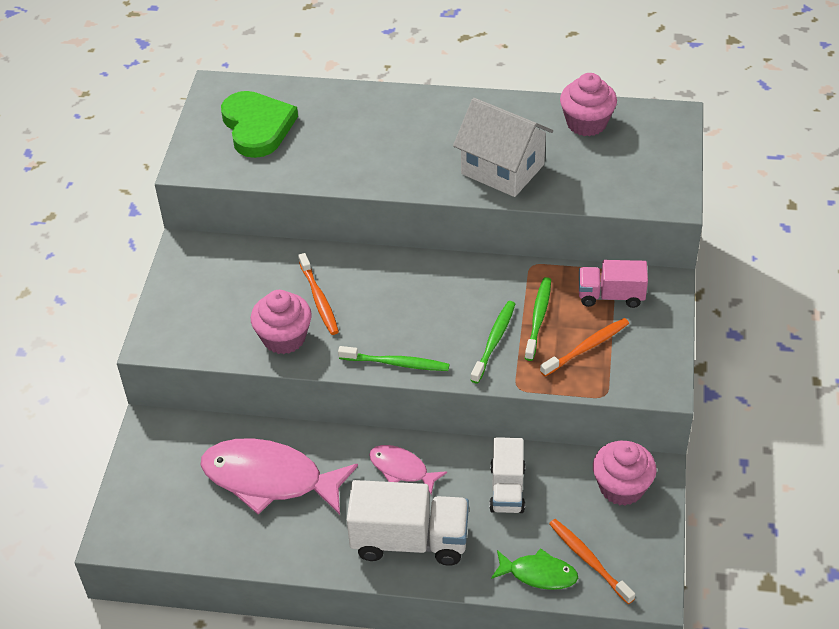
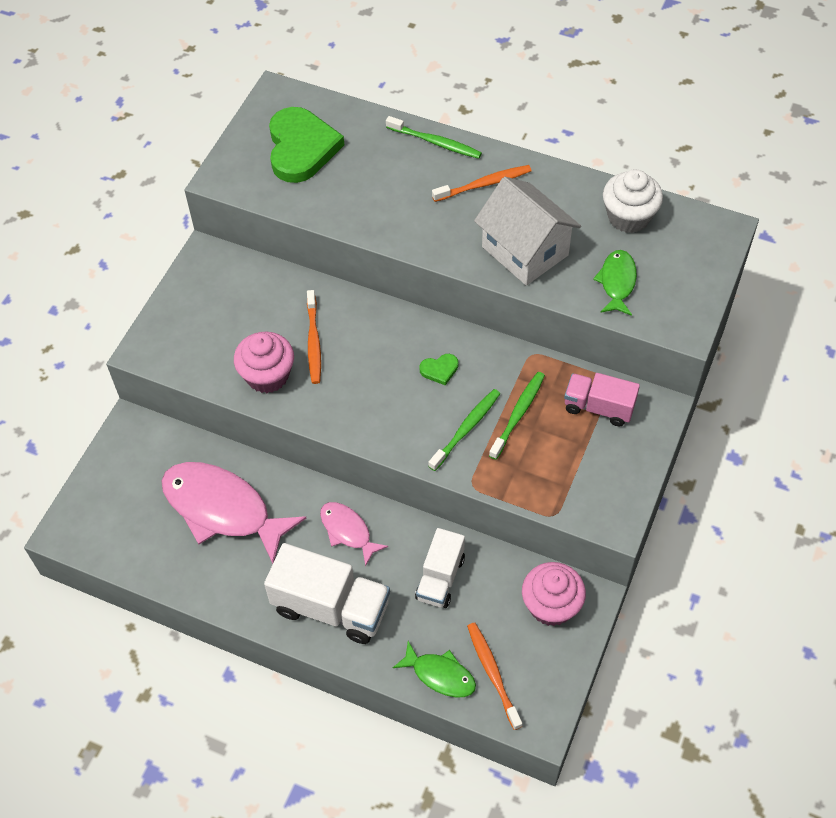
camera: 15 degrees right, 10 degrees up
green toothbrush [338,346,449,371] -> green toothbrush moved to [386,116,482,159]
orange toothbrush [540,318,629,376] -> orange toothbrush moved to [432,165,531,202]
pink cupcake [560,73,617,136] -> white cupcake [603,169,663,233]
none -> green heart [419,354,459,385]
none -> green fish [593,250,637,316]

